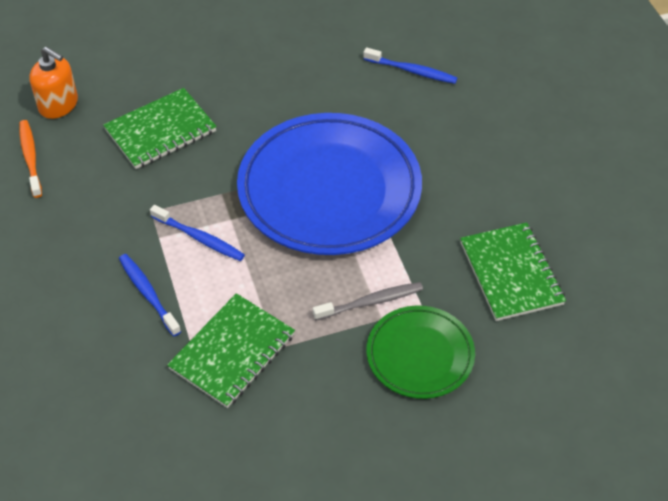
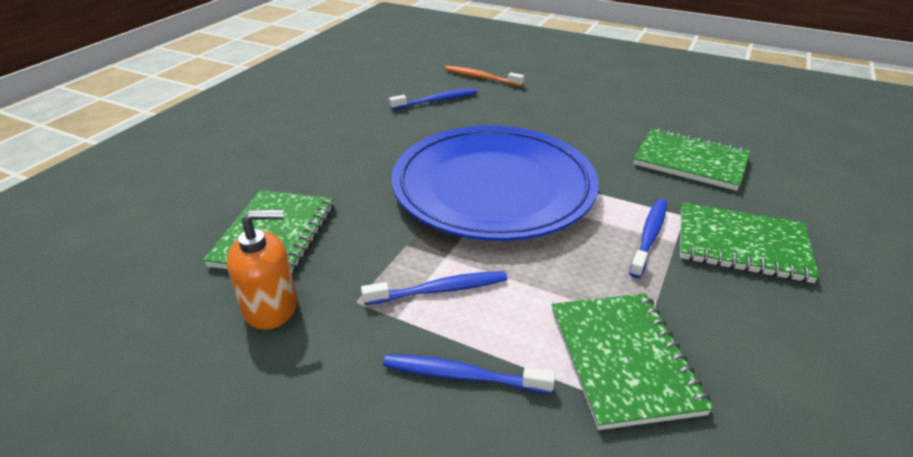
camera: 45 degrees left, 15 degrees down
orange toothbrush [19,120,42,198] -> orange toothbrush moved to [445,66,524,87]
orange soap dispenser [29,47,78,119] -> orange soap dispenser moved to [227,210,297,330]
grey toothbrush [313,282,423,321] -> blue toothbrush [629,199,667,278]
green plate [366,305,475,399] -> green notebook [680,203,819,283]

